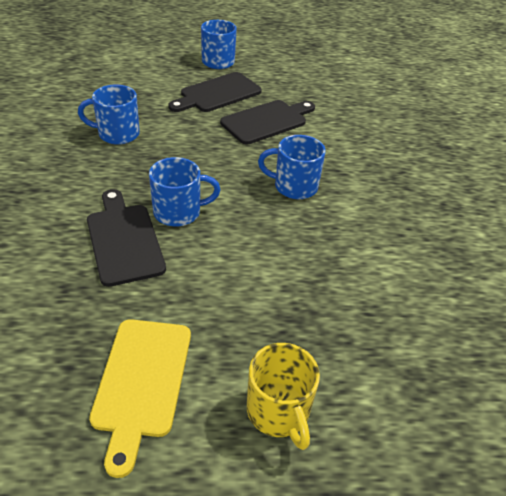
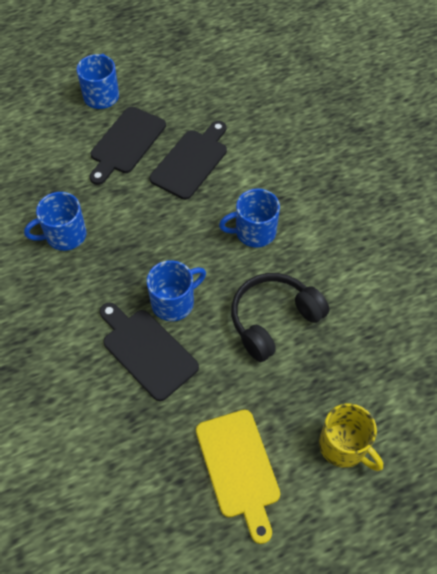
camera: 20 degrees left, 15 degrees up
none -> black headphones [231,273,329,362]

